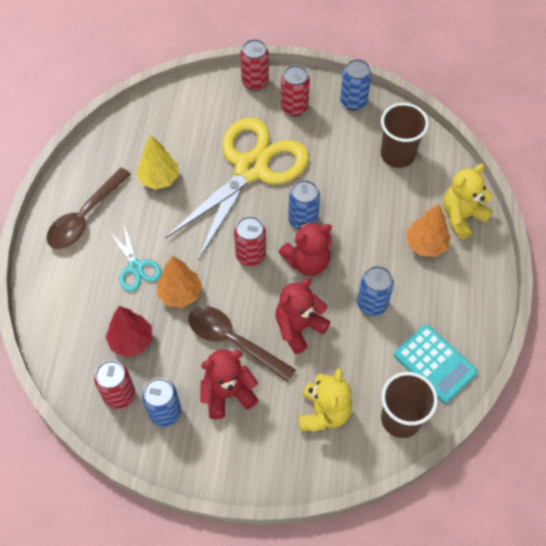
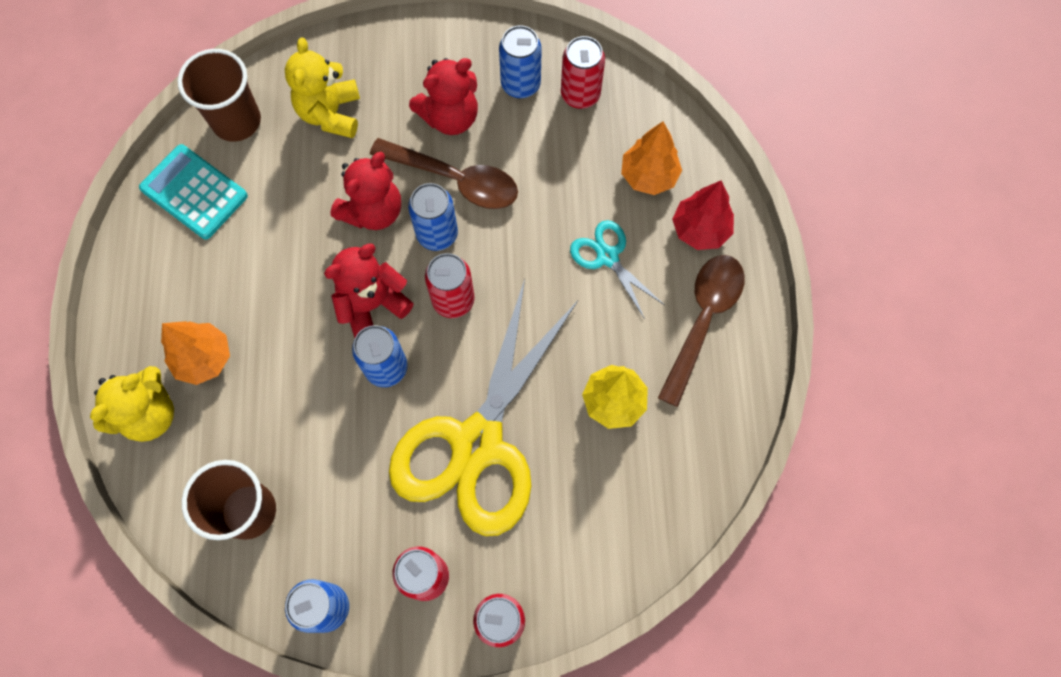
camera: 170 degrees right, 10 degrees up
red tree [106,306,152,357] -> red tree moved to [672,181,734,250]
orange tree [157,256,202,308] -> orange tree moved to [621,122,682,195]
blue can [357,266,394,316] -> blue can moved to [408,183,458,251]

